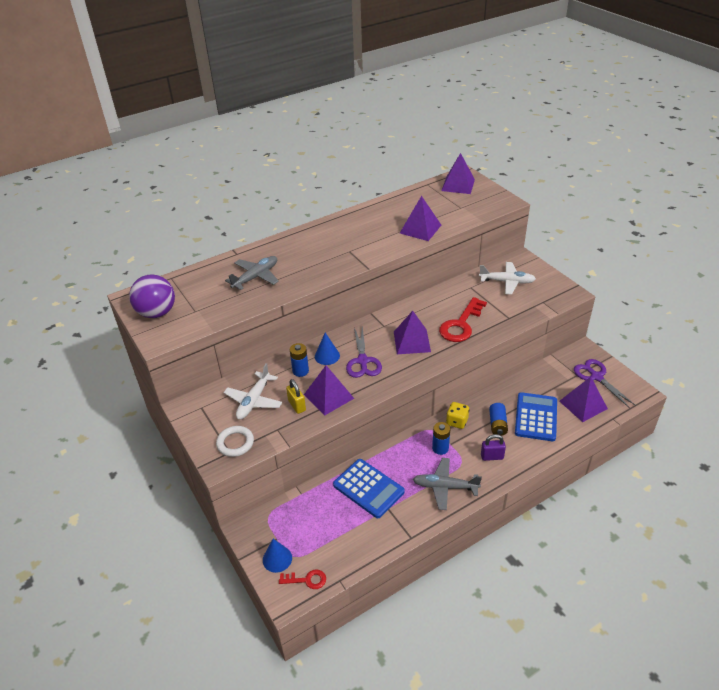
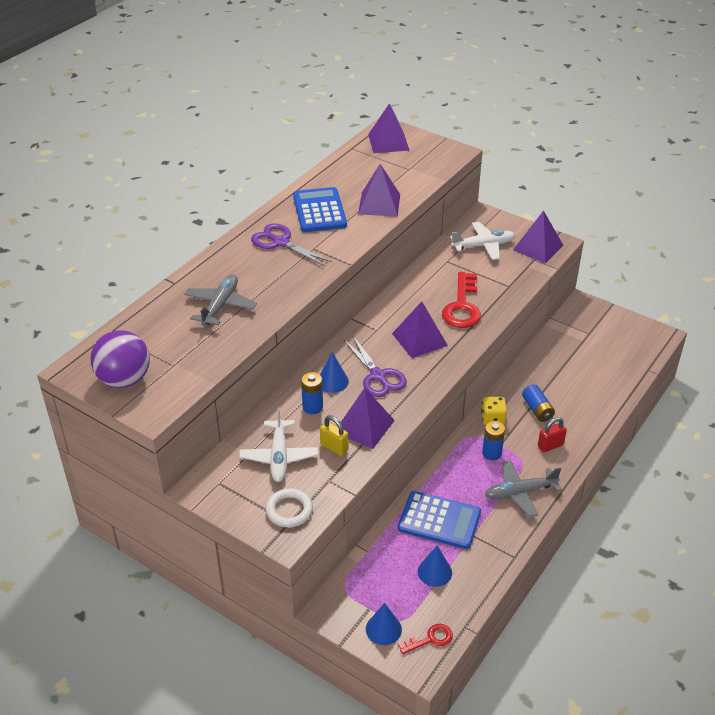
camera: 25 degrees left, 0 degrees up
purple padlock [481,434,506,461] -> red padlock [538,417,567,452]
blue calculator [515,392,557,441] -> blue calculator moved to [293,187,347,232]
purple pyramid [559,377,608,422] -> purple pyramid moved to [513,210,564,264]
purple scissors [574,359,636,408] -> purple scissors moved to [251,223,332,266]
none -> blue cone [418,546,452,587]

